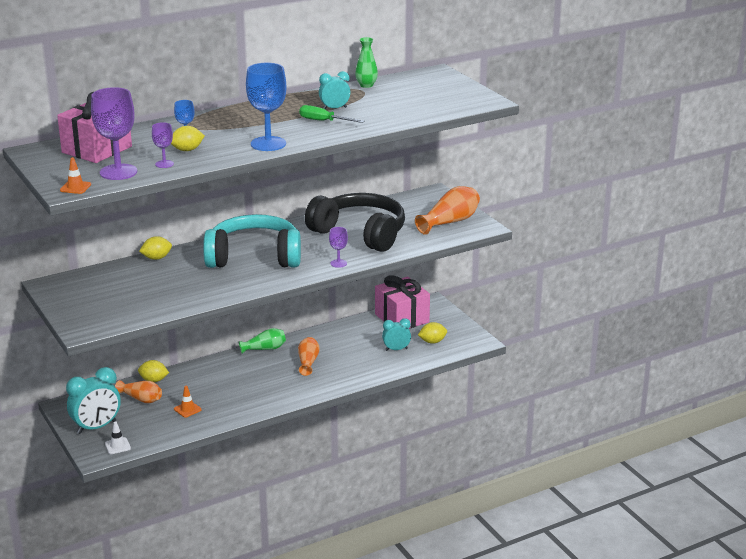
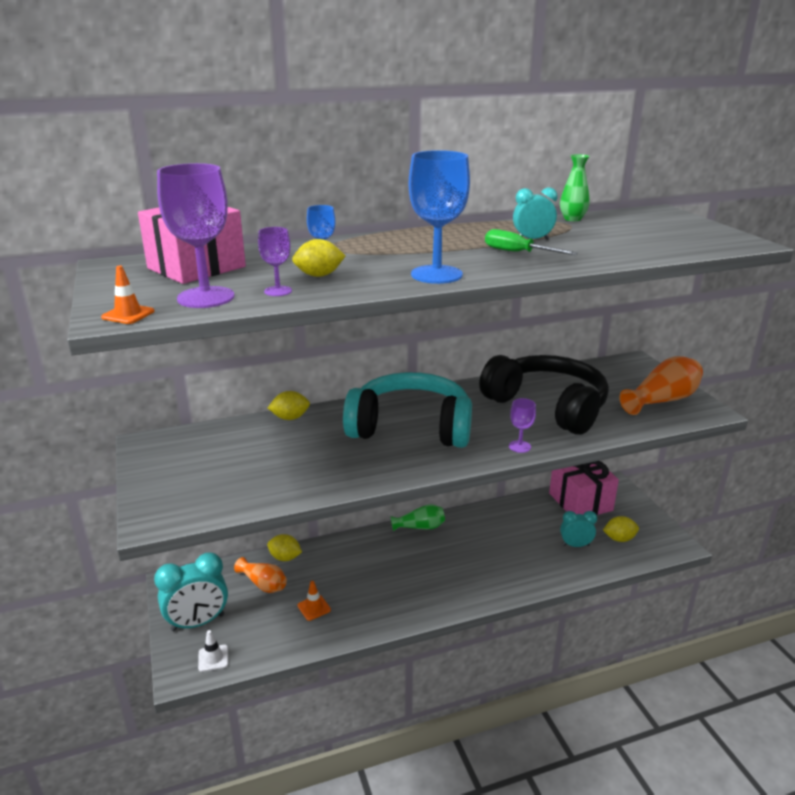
camera: 10 degrees right, 0 degrees up
orange vase [298,337,320,376] -> none

